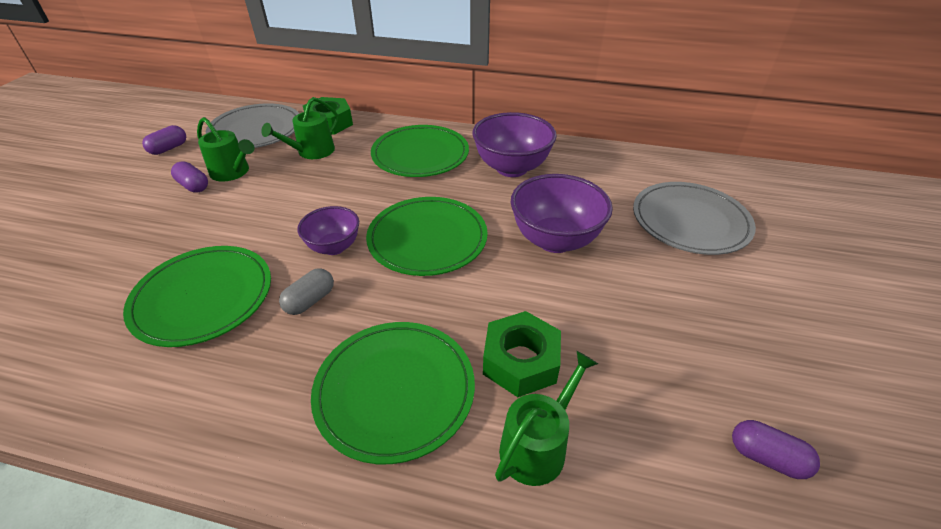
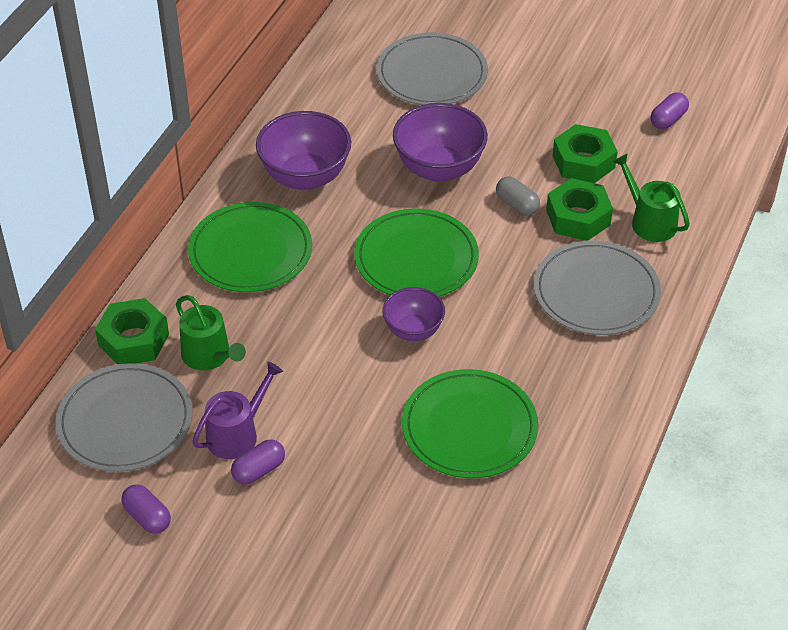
camera: 80 degrees left, 5 degrees up
green watering can [197,117,254,181] -> purple watering can [192,361,283,459]
grey capsule [279,268,334,315] -> grey capsule moved to [496,177,540,216]
green plate [311,322,475,464] -> grey plate [534,240,661,335]
none -> green nut [552,124,618,183]

